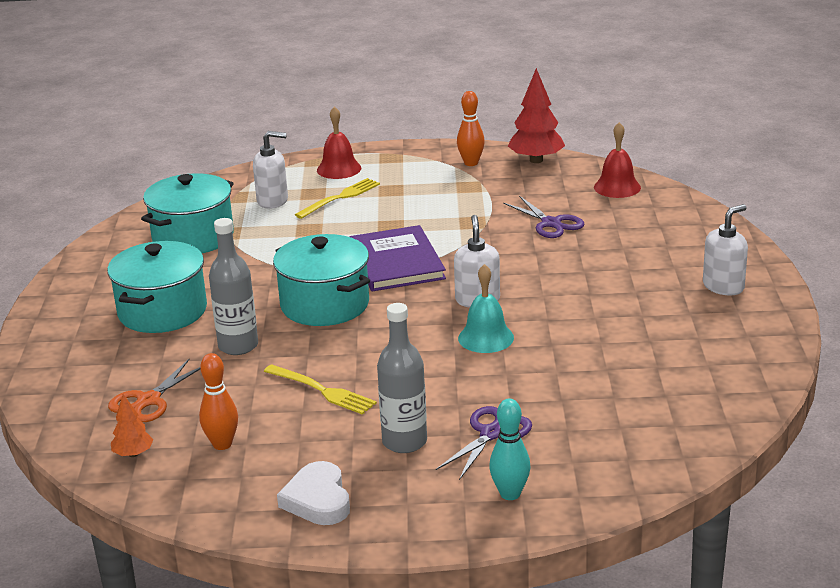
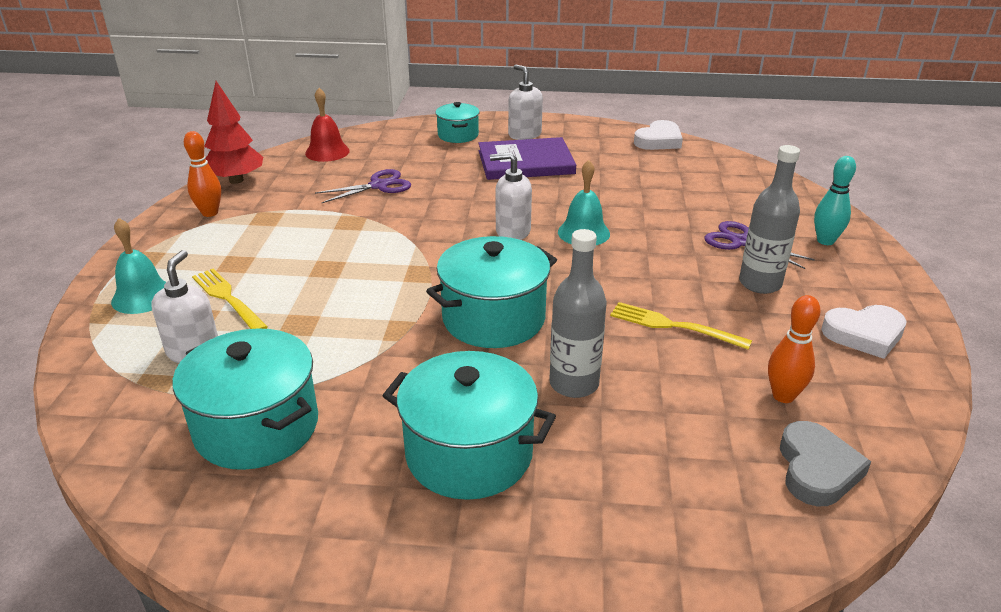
camera: 85 degrees left, 5 degrees up
orange scissors [108,359,200,422] -> none
orange tree [111,394,153,457] -> grey heart [780,421,871,506]
yellow fork [264,364,377,415] -> yellow fork turned 105 degrees counterclockwise [610,302,752,350]
red bell [317,106,361,179] -> turquoise bell [111,218,166,314]
purple book [349,225,446,291] -> purple book moved to [478,137,576,180]
none -> turquoise pot [436,102,480,143]
none -> white heart [634,120,683,150]

